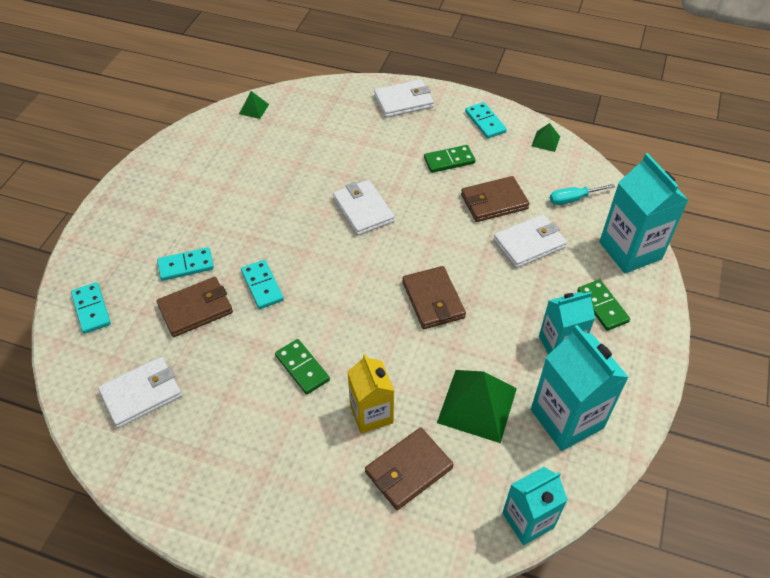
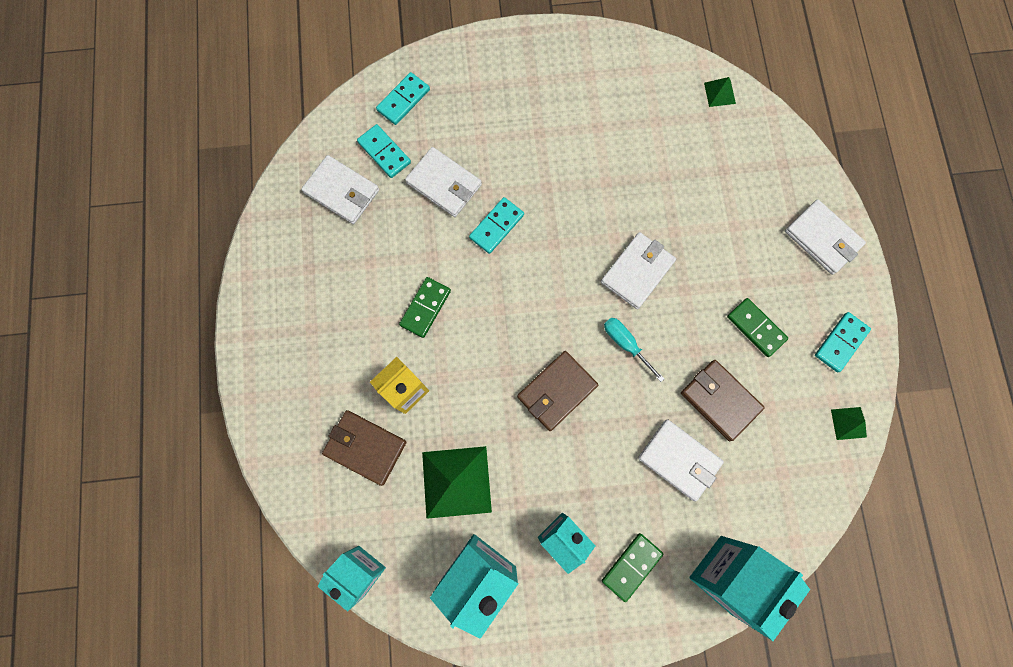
camera: 65 degrees right, 25 degrees up
turquoise domino [157,247,214,281] -> turquoise domino moved to [357,124,411,178]
brown wallet [157,277,233,337] -> white wallet [405,147,482,217]
turquoise screwdriver [550,184,615,205] -> turquoise screwdriver moved to [604,317,665,382]

